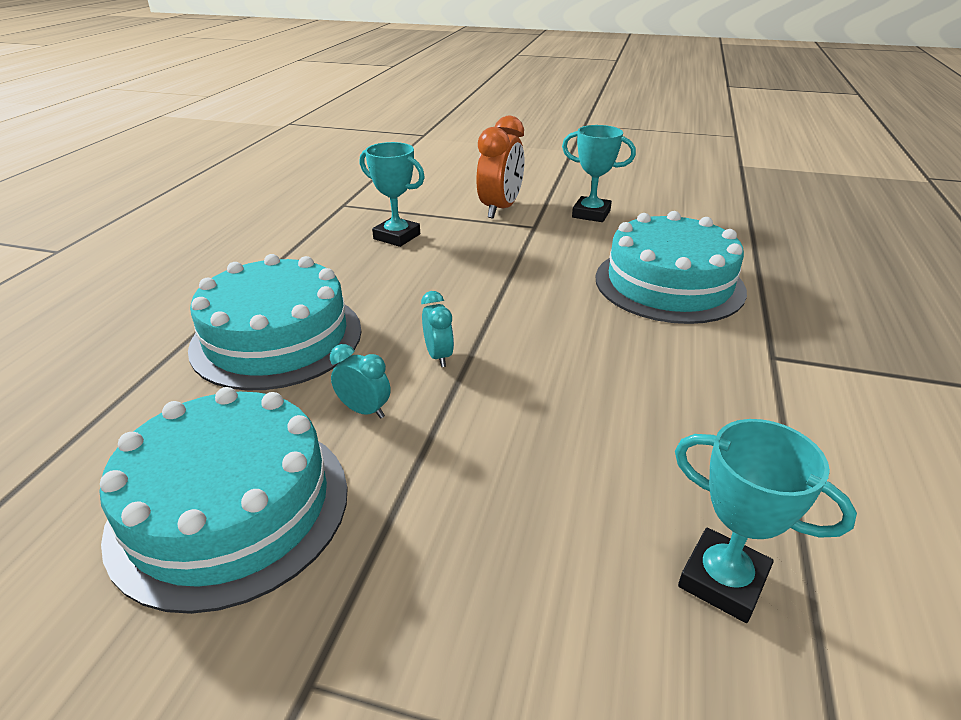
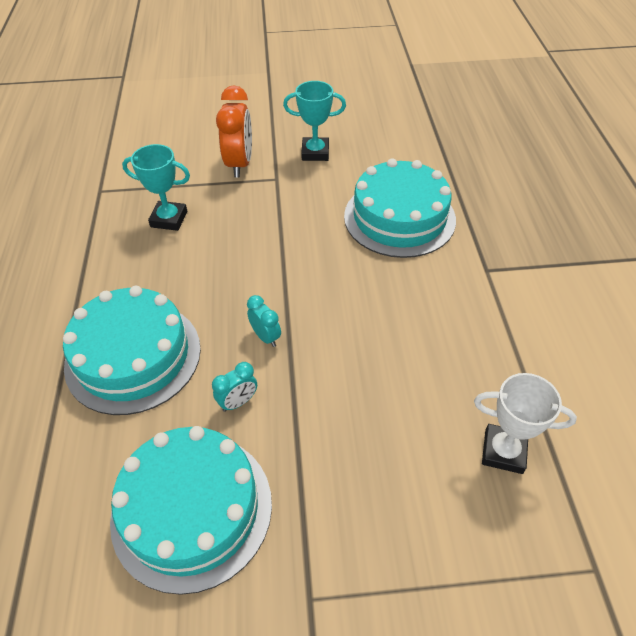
camera: 20 degrees left, 15 degrees up
turquoise clock [330,344,391,419] -> turquoise clock turned 135 degrees clockwise [212,362,257,412]
turquoise trophy [675,419,857,623] -> white trophy [474,373,577,474]

